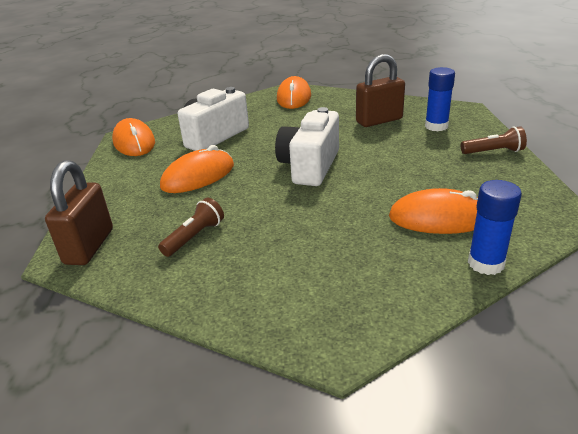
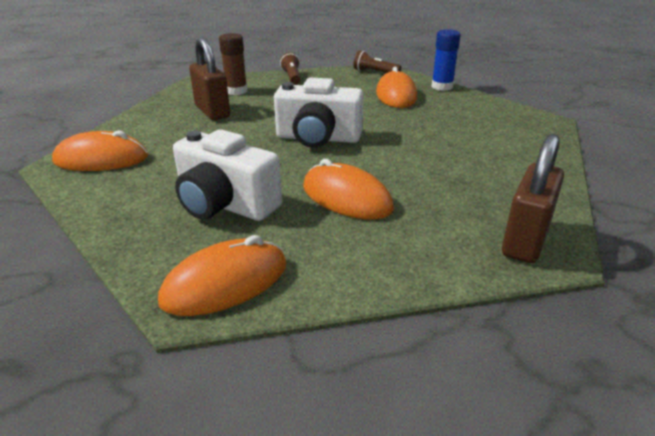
camera: 100 degrees left, 0 degrees up
brown padlock [45,160,113,265] -> brown padlock turned 60 degrees counterclockwise [502,134,564,263]
brown flashlight [158,198,224,257] -> brown flashlight moved to [354,51,401,73]
blue glue stick [425,67,455,131] -> brown glue stick [219,33,247,95]

